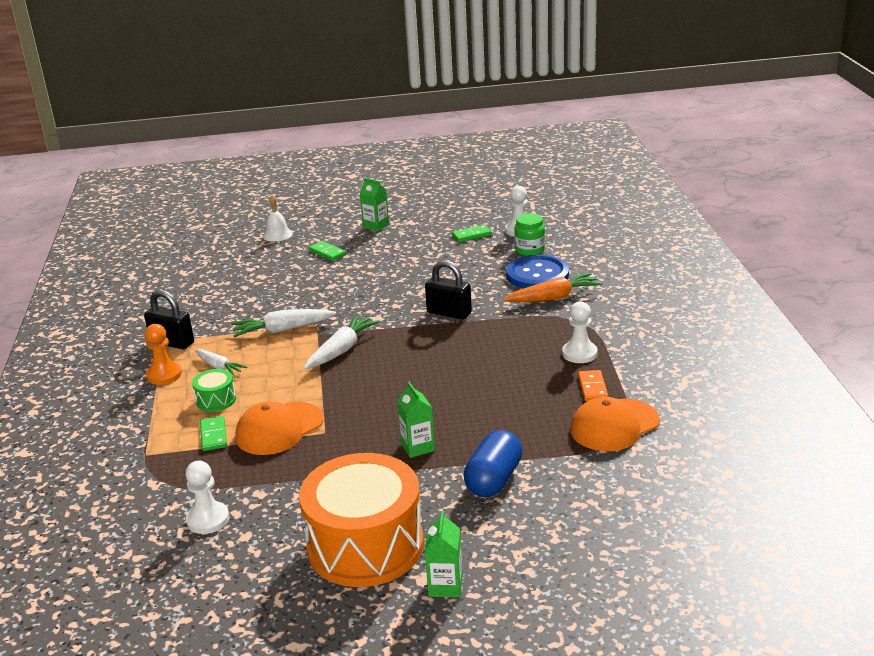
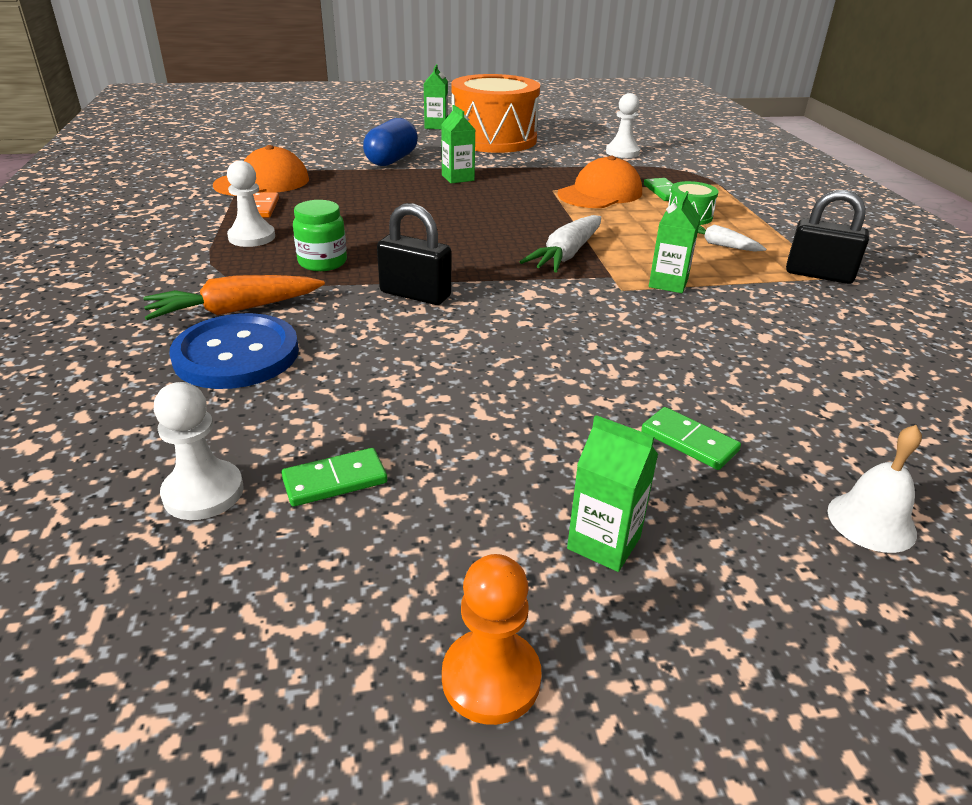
camera: 175 degrees right, 5 degrees up
orange pawn [145,324,182,385] -> orange pawn moved to [442,554,542,725]
white carrot [231,309,336,337] -> green carton [649,191,701,293]
green jar [514,213,545,256] -> green jar moved to [293,200,347,271]

